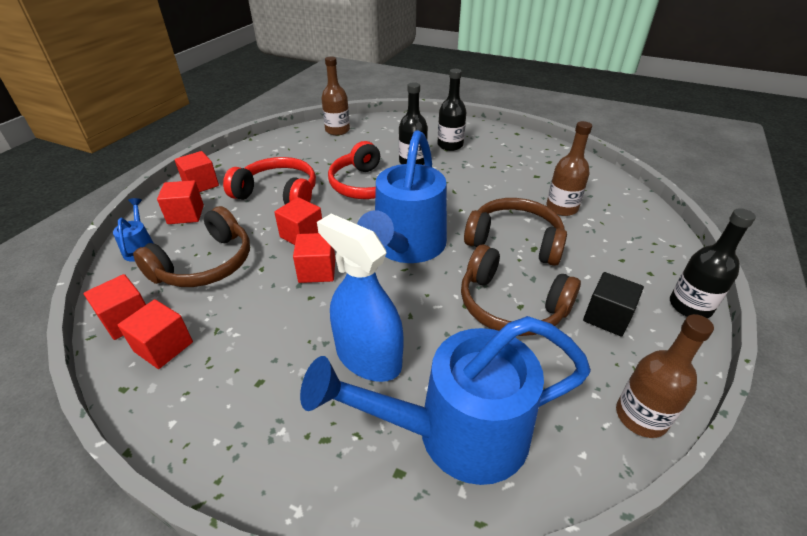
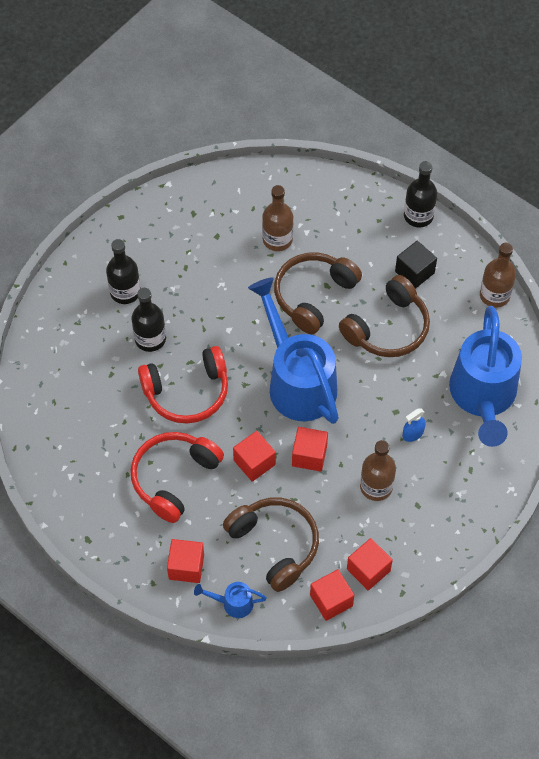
camera: 75 degrees left, 20 degrees up
red cube [174,151,219,192] -> none
blue spray bottle [317,214,404,382] -> blue spray bottle [402,408,426,442], size x0.43
brown bottle [321,57,350,135] -> brown bottle moved to [360,440,396,501]
blue watering can [357,130,447,263] -> blue watering can turned 150 degrees counterclockwise [248,277,339,424]

